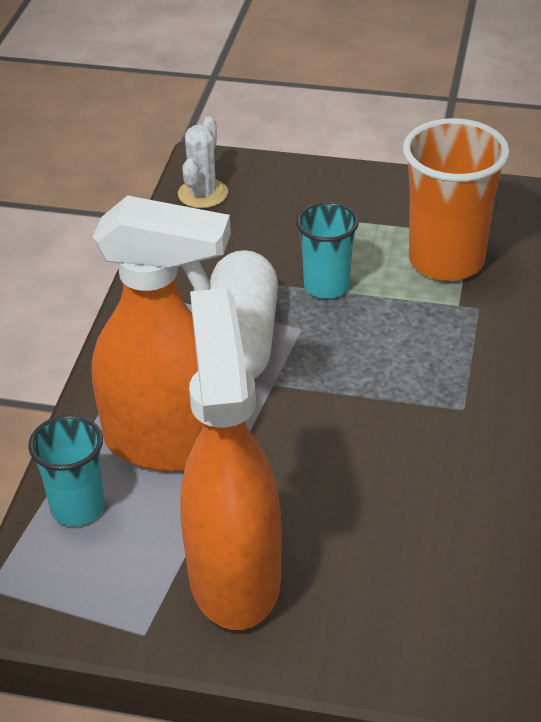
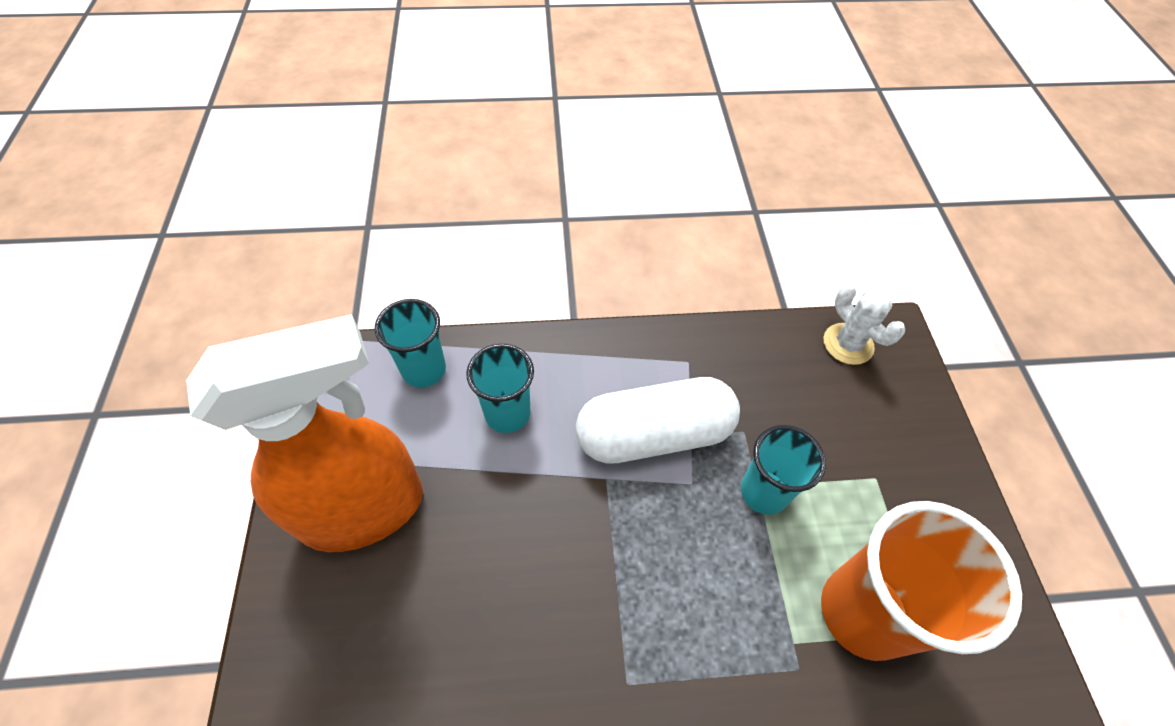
camera: 70 degrees right, 15 degrees up
orange spray bottle [92,195,231,472] -> turquoise cup [466,344,534,433]
white cactus [178,116,228,208] -> white cactus turned 60 degrees clockwise [824,284,905,365]

